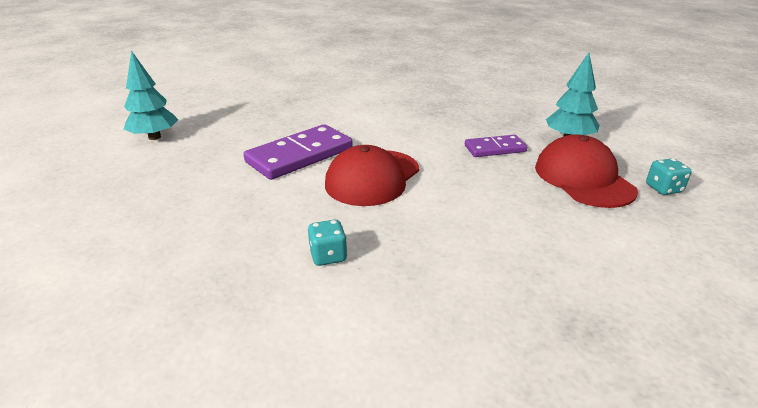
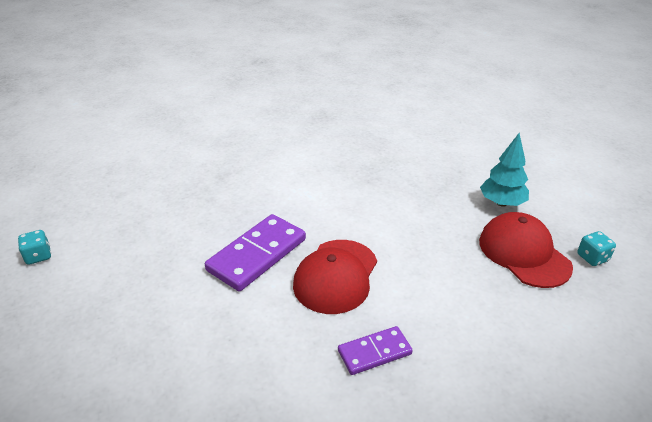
camera: 10 degrees left, 5 degrees up
turquoise tree [124,51,178,140] -> none
turquoise dice [308,220,347,266] -> turquoise dice moved to [18,230,51,265]
purple domino [465,135,527,157] -> purple domino moved to [338,326,413,375]

